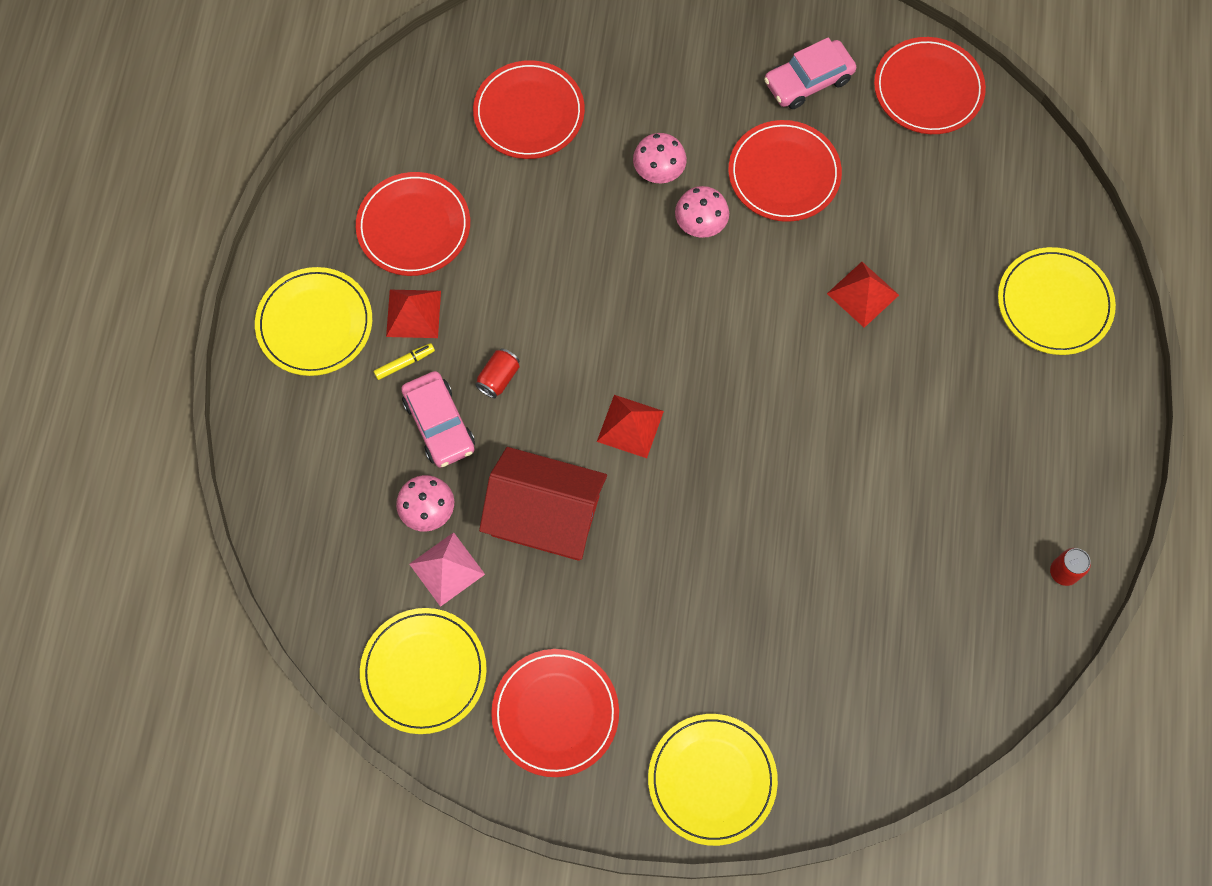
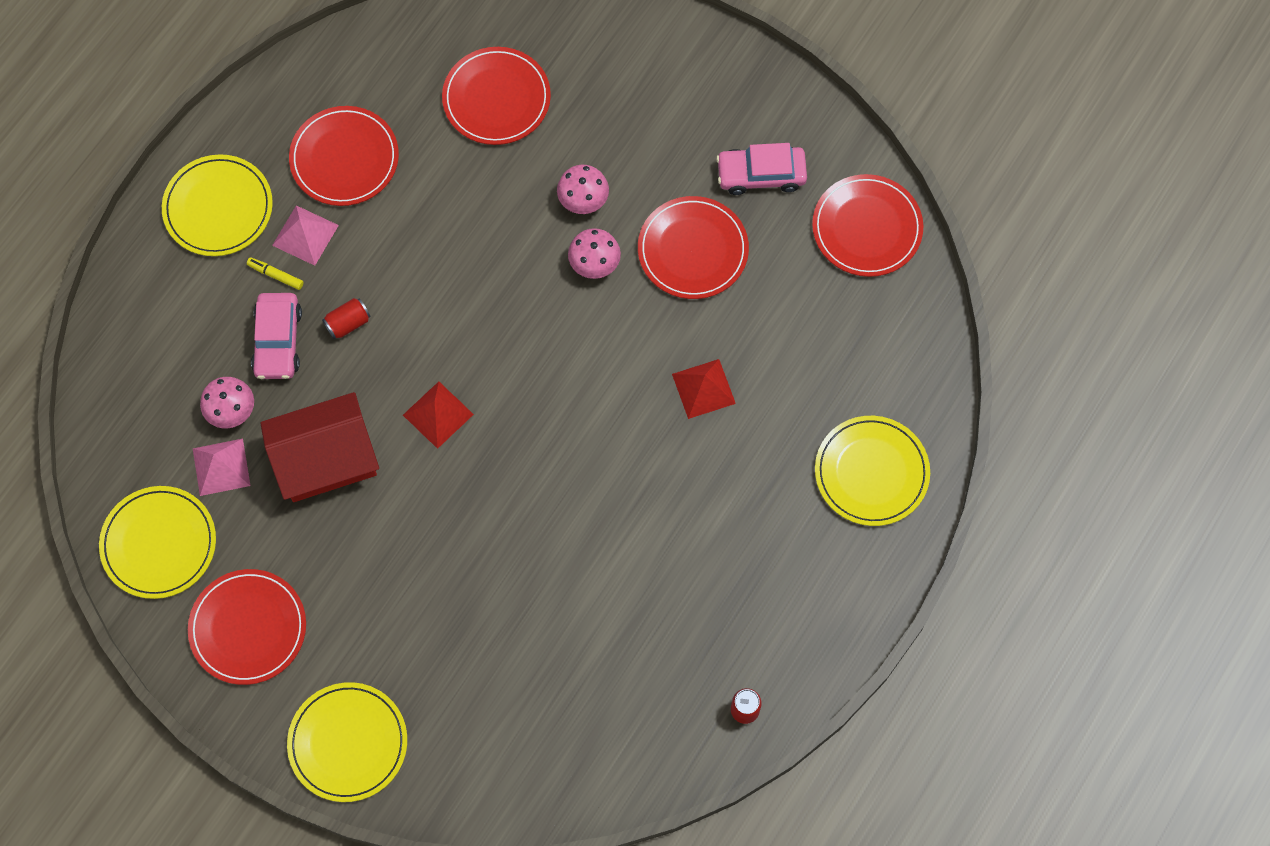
camera: 25 degrees right, 0 degrees up
yellow marker [374,343,435,380] -> yellow marker turned 150 degrees counterclockwise [247,257,304,290]
red pyramid [386,290,441,338] -> pink pyramid [272,205,339,266]
red house [479,447,607,561] -> red house turned 60 degrees counterclockwise [260,392,379,502]

